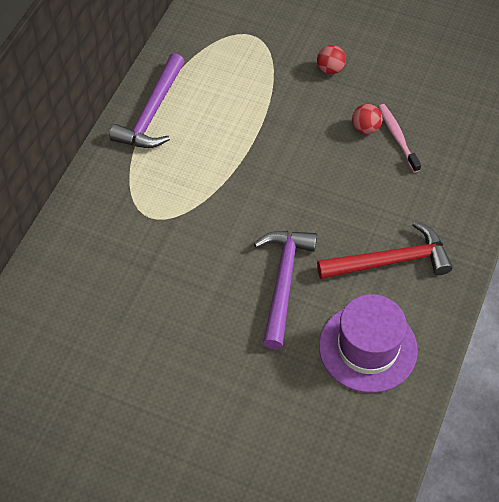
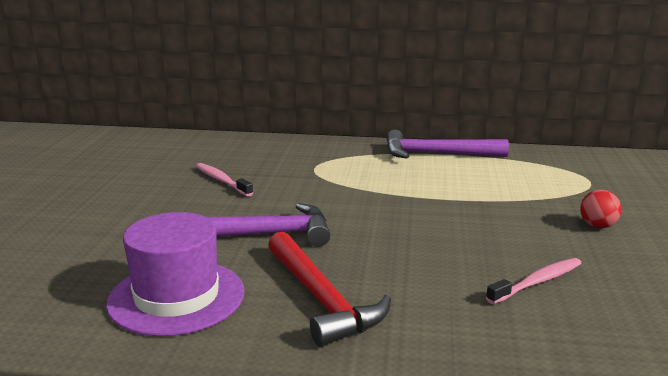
camera: 75 degrees right, 35 degrees down
red ball [352,104,382,134] -> none
none -> pink toothbrush [196,163,253,197]

